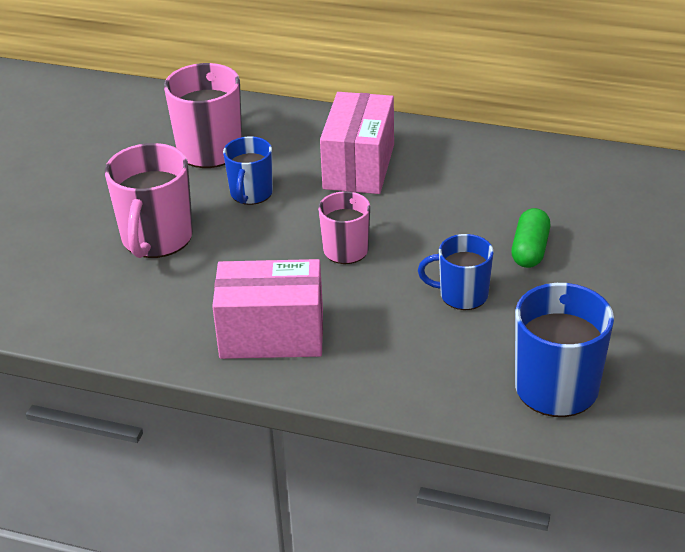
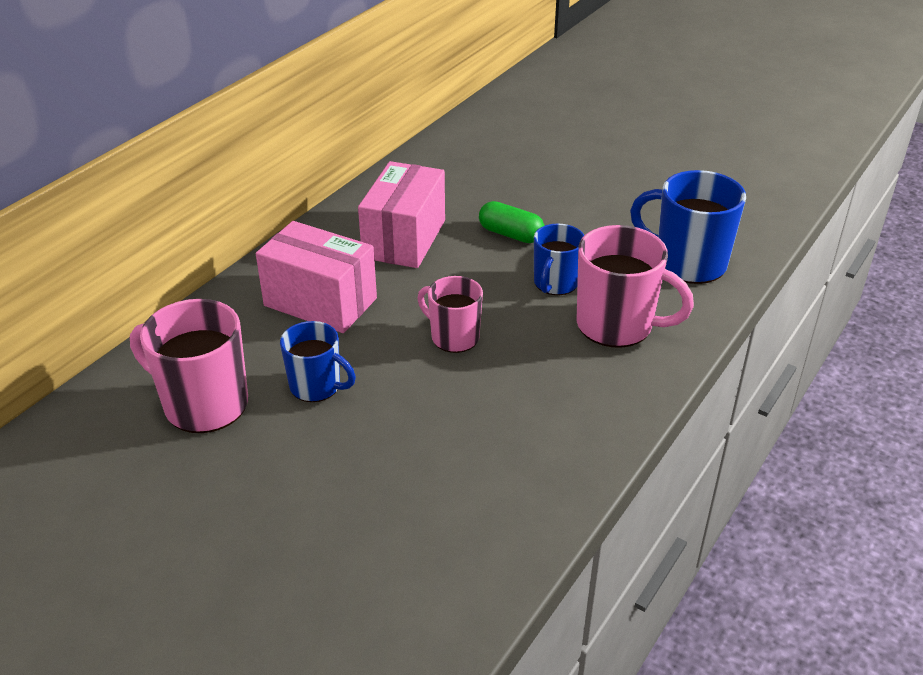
camera: 75 degrees left, 0 degrees up
pink mug [105,143,193,258] -> pink mug moved to [576,225,694,348]
pink box [212,259,323,359] -> pink box moved to [358,161,445,268]

